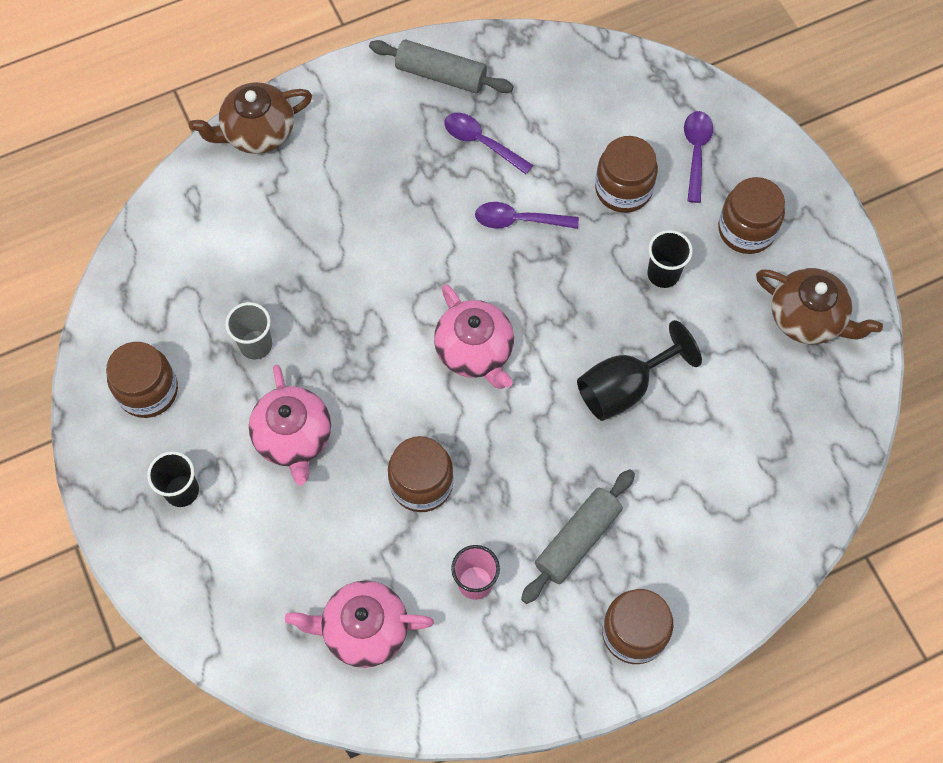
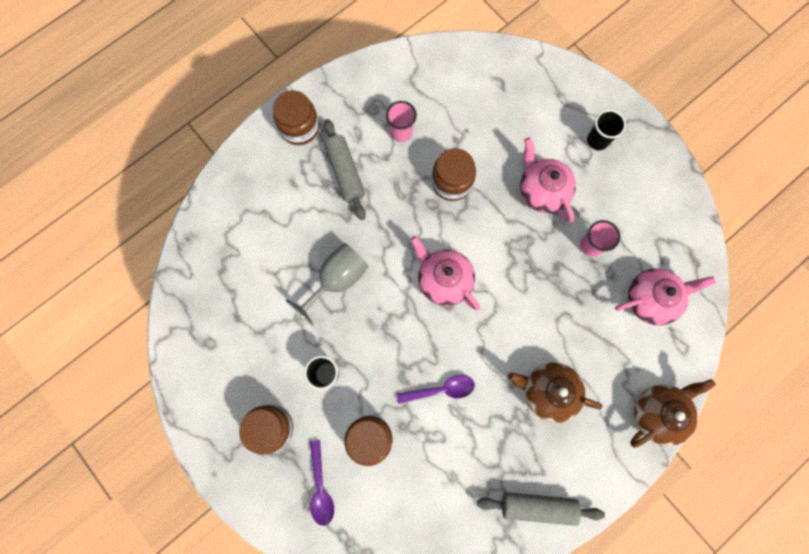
camera: 165 degrees right, 10 degrees up
brown jar [106,342,178,418] -> none
grey cup [225,302,272,359] -> pink cup [580,220,620,257]
pink teapot [285,580,434,668] -> pink teapot moved to [615,268,716,325]
purple spoon [445,113,533,174] -> none
grey rolling pin [521,469,635,604] -> grey rolling pin turned 45 degrees counterclockwise [324,119,366,220]
black goblet [577,320,702,421] -> grey goblet [285,243,369,326]
brown teapot [756,268,883,344] -> brown teapot moved to [508,362,603,423]

